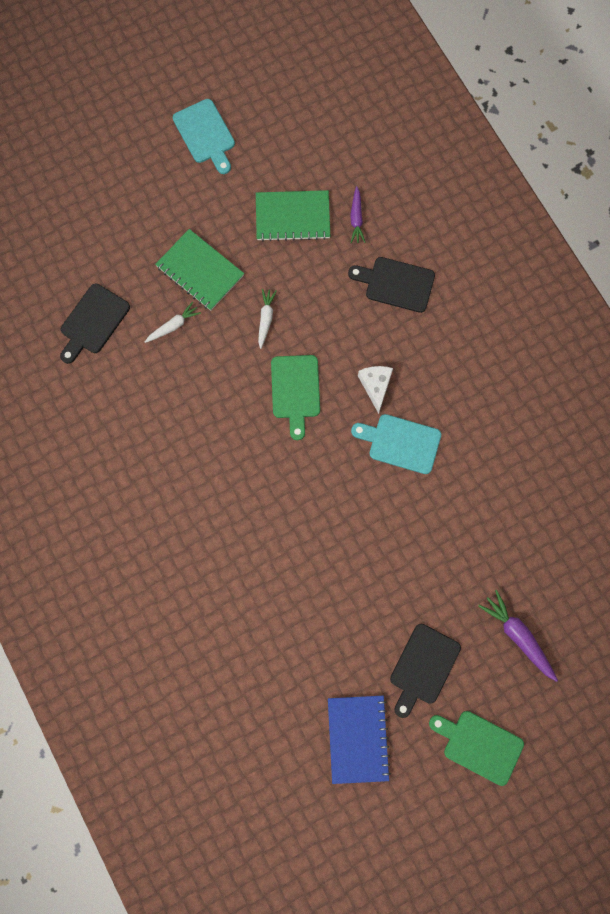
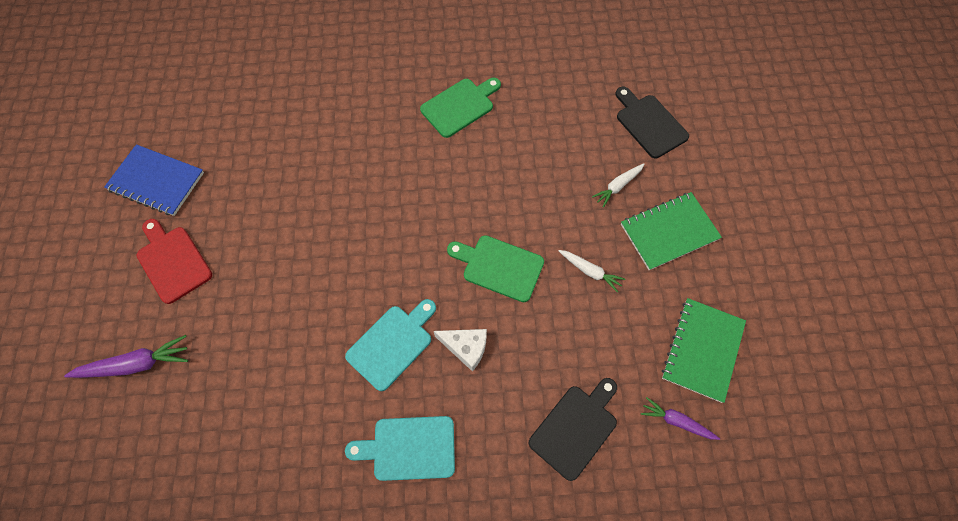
camera: 115 degrees right, 10 degrees down
white carrot [145,302,201,343] -> white carrot turned 60 degrees clockwise [592,163,644,207]
turquoise cutting board [173,99,235,174] -> turquoise cutting board moved to [345,416,455,481]
black cutting board [390,624,461,718] -> red cutting board [136,219,212,304]
green cutting board [429,711,524,786] -> green cutting board moved to [420,78,501,138]

